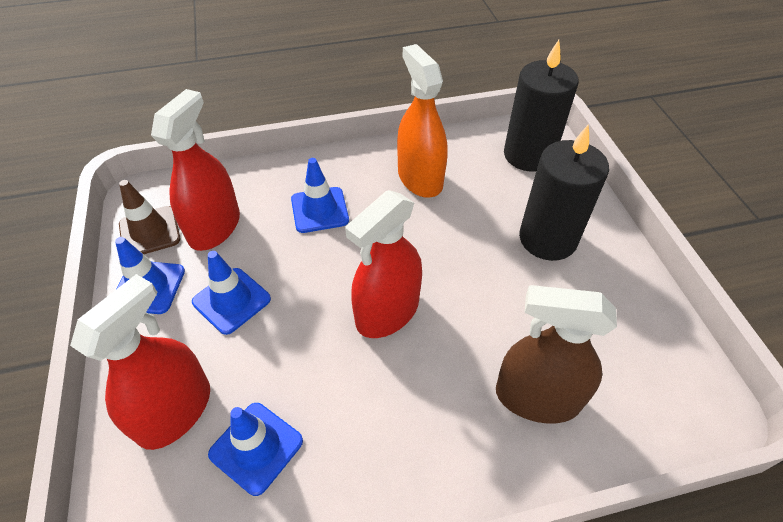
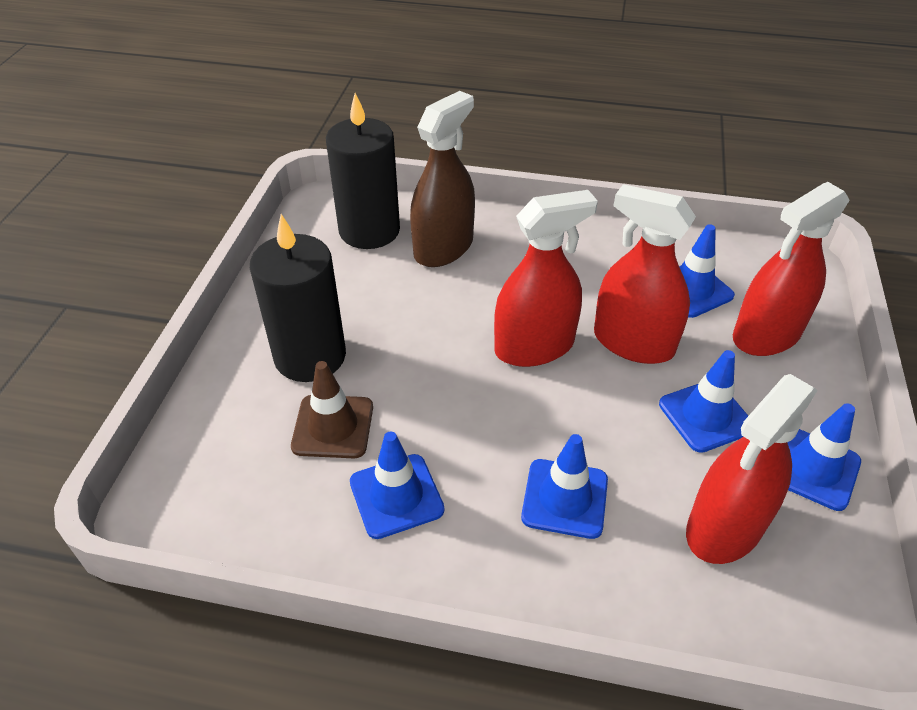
camera: 155 degrees left, 5 degrees down
brown traffic cone [119,180,180,254] -> brown traffic cone moved to [291,361,373,458]
orange spray bottle [397,44,448,198] -> blue traffic cone [350,432,445,539]
brown spray bottle [496,285,617,423] -> brown spray bottle turned 90 degrees counterclockwise [410,91,475,267]
black candle [504,40,578,172] -> black candle moved to [326,93,400,249]
none -> red spray bottle [594,184,696,364]

